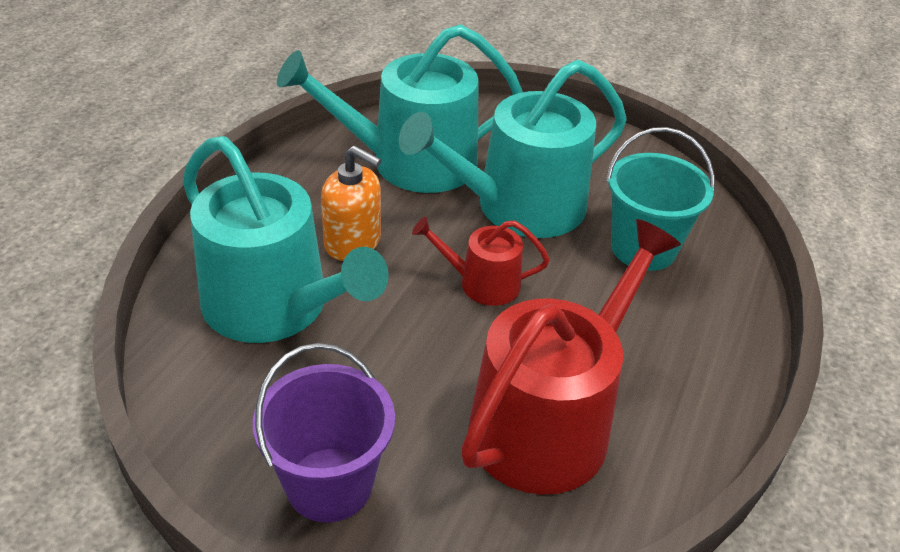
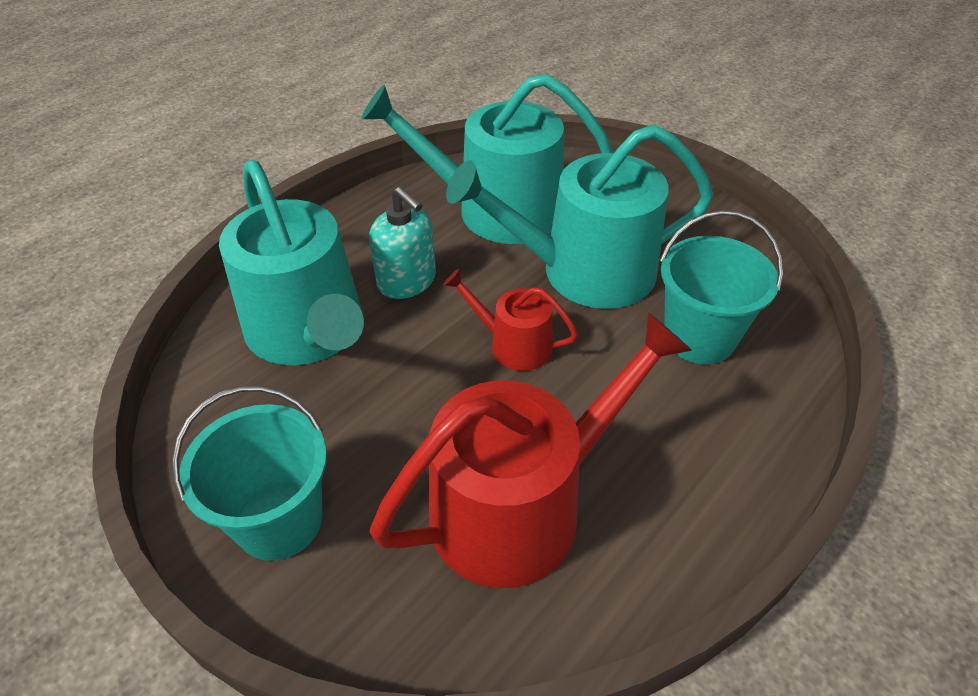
camera: 20 degrees right, 5 degrees up
purple bucket [253,343,395,523] -> turquoise bucket [172,385,327,561]
orange soap dispenser [321,146,381,261] -> turquoise soap dispenser [369,186,436,299]

